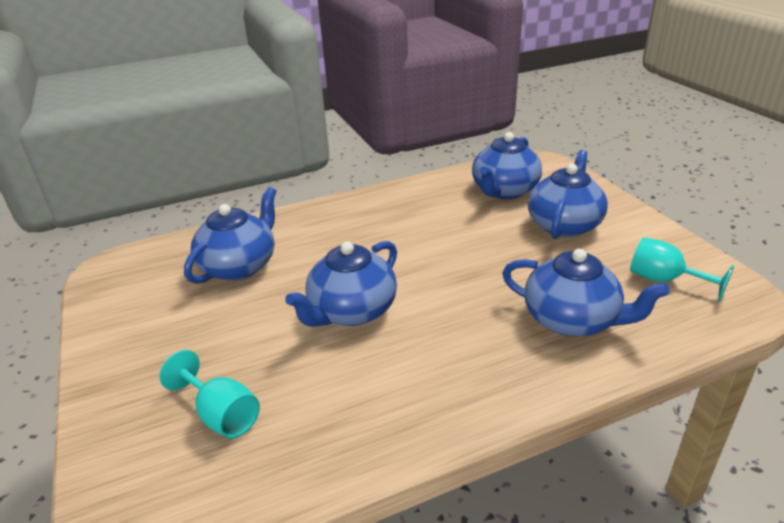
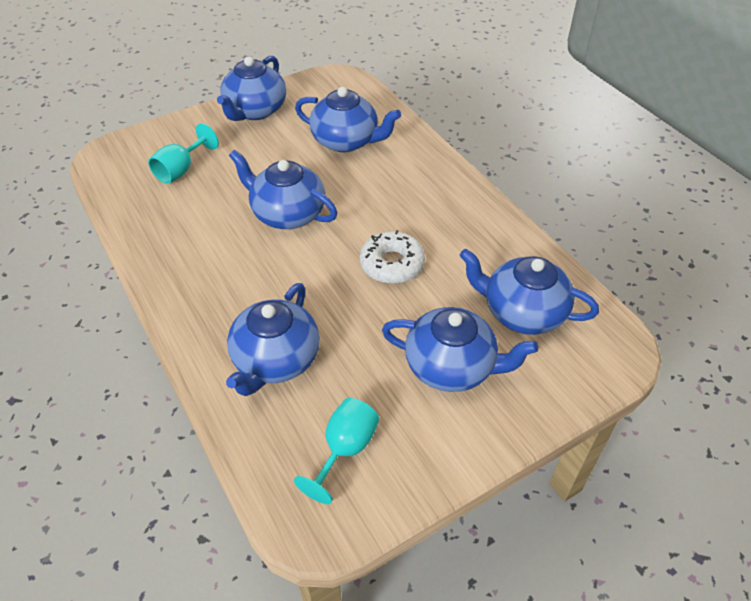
camera: 80 degrees right, 15 degrees up
none -> blue teapot [217,56,286,121]
none -> white donut [360,230,425,284]

